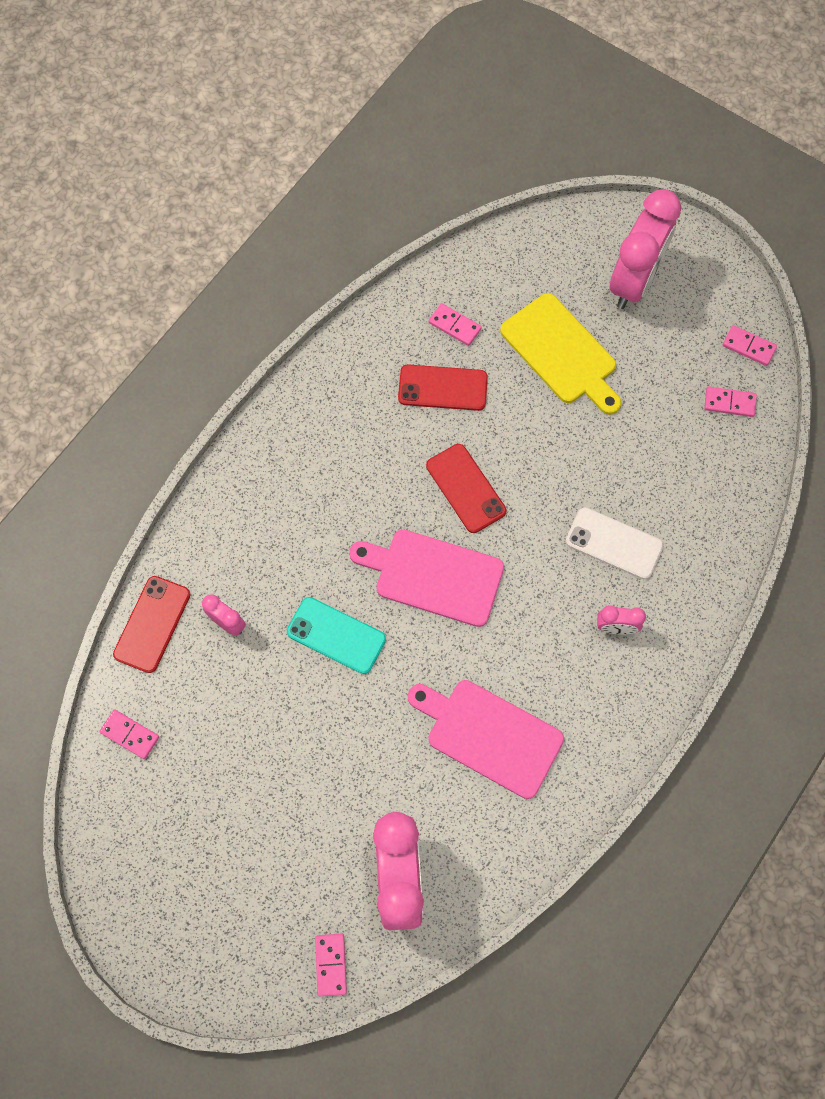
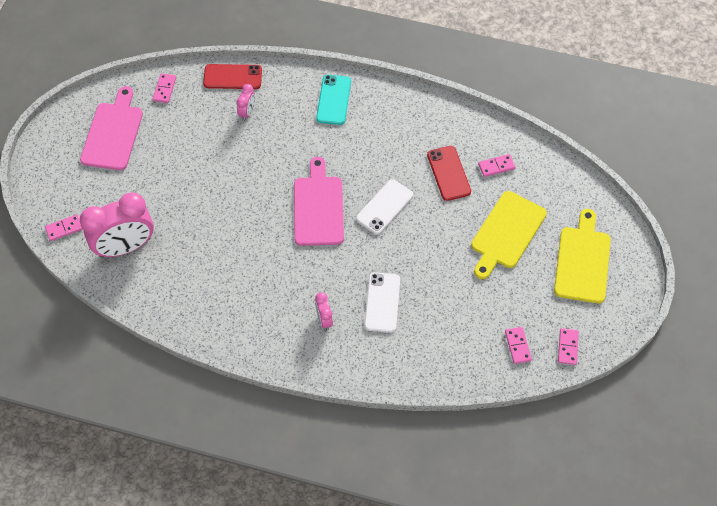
camera: 70 degrees right, 10 degrees down
turquoise phone [287,597,386,674] -> turquoise phone moved to [316,75,351,125]
pink cutting board [408,680,564,799] -> pink cutting board moved to [80,86,143,170]
red phone [426,444,506,533] -> white phone [356,179,413,235]
pink domino [429,303,482,346] -> pink domino turned 60 degrees clockwise [478,154,516,177]
pink clock [609,189,681,309] -> yellow cutting board [554,209,611,303]

